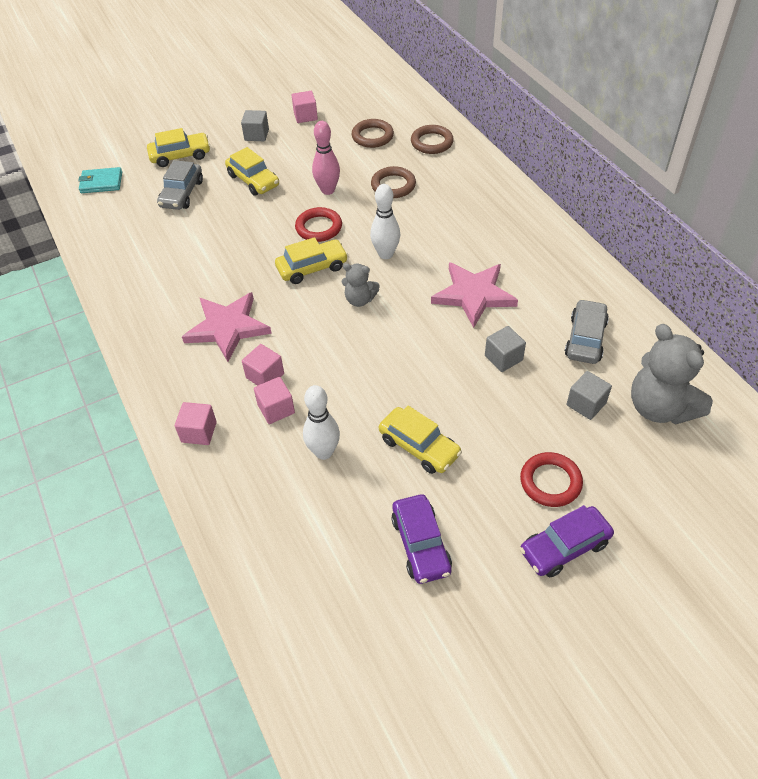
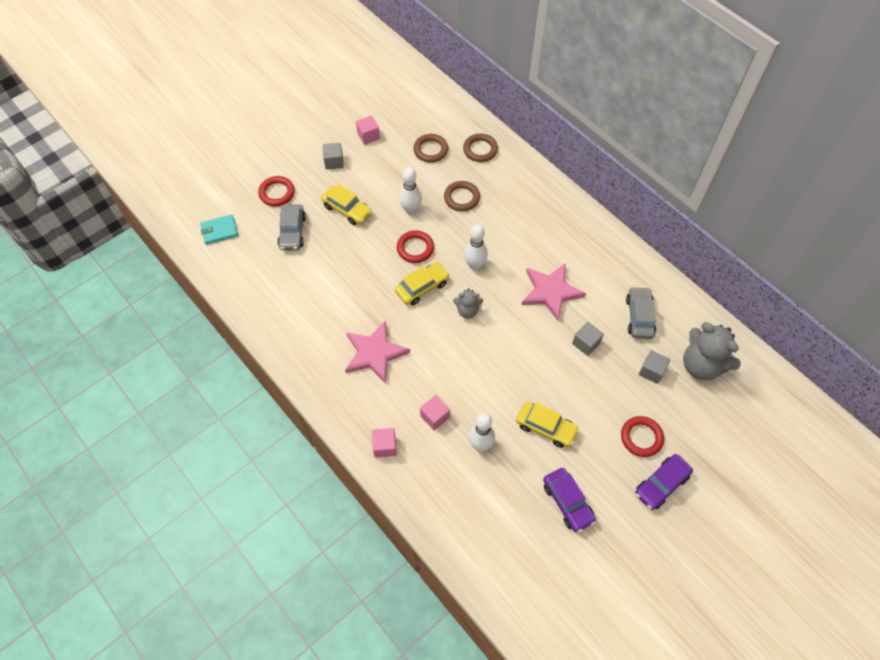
camera: 15 degrees left, 10 degrees up
yellow car [147,128,210,167] -> red ring [258,176,295,206]
pink cube [242,344,284,386] -> none
pink bowling pin [312,121,340,195] -> white bowling pin [399,167,422,215]

